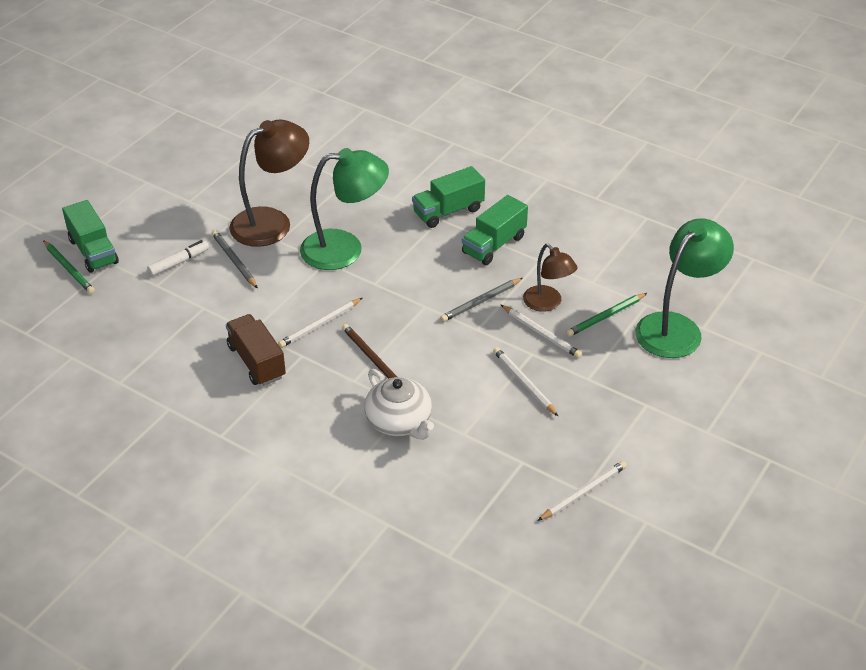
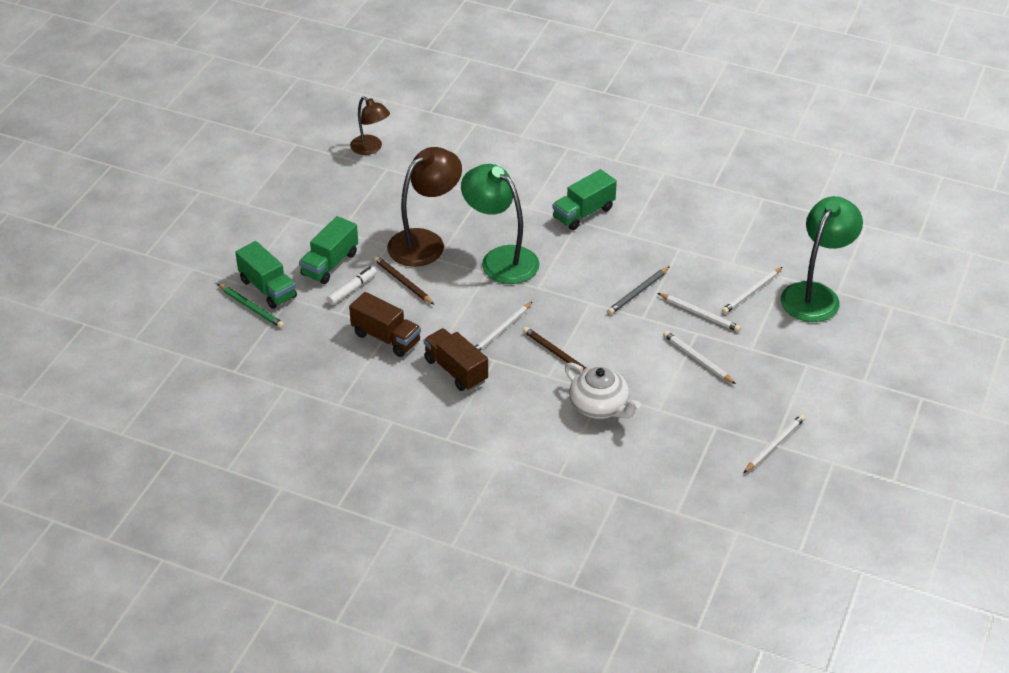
camera: 10 degrees left, 0 degrees up
grey pencil [212,230,258,288] -> brown pencil [374,256,434,304]
green lamp [300,148,389,270] -> green lamp turned 120 degrees counterclockwise [461,164,539,284]
green truck [462,195,528,265] -> green truck moved to [299,216,358,284]
brown lamp [523,244,578,312] -> brown lamp moved to [350,96,390,155]
green pencil [566,293,647,337] -> white pencil [722,267,782,314]
none -> brown truck [349,292,421,357]

